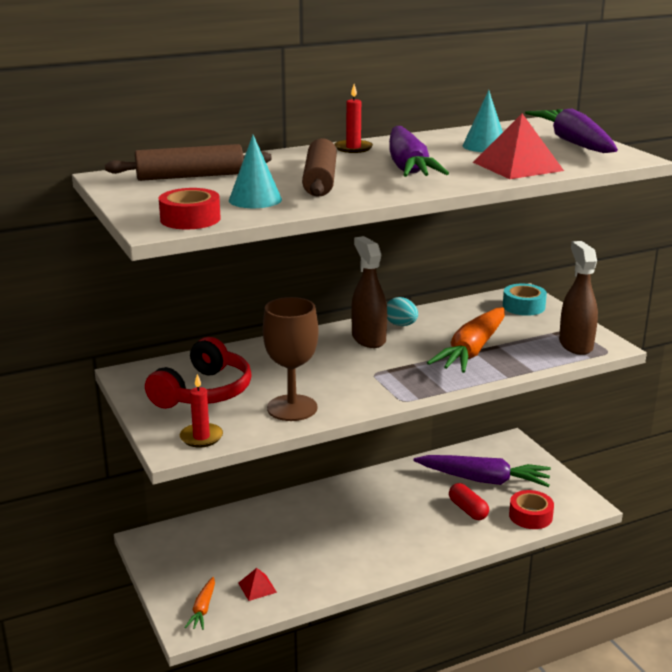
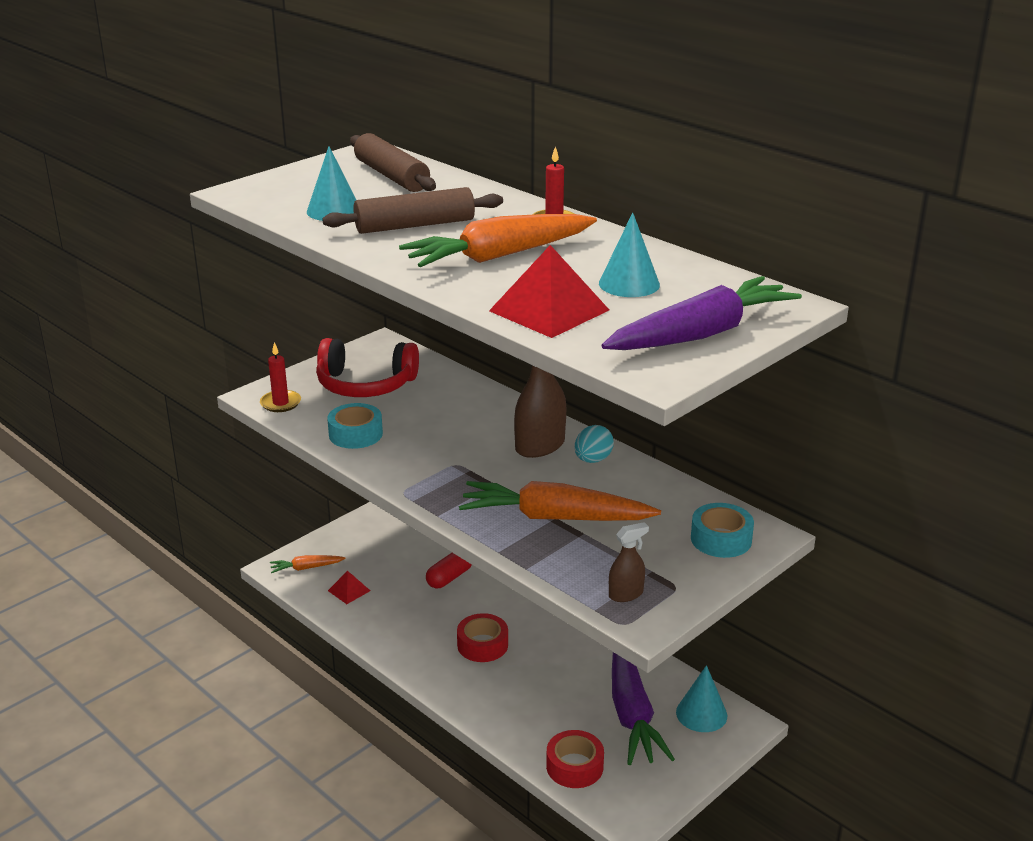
camera: 70 degrees right, 5 degrees up
red tape [159,188,221,229] -> red tape moved to [457,613,508,662]
brown goblet [263,297,319,421] -> turquoise tape [327,403,383,449]
purple carrot [389,126,449,177] -> orange carrot [399,214,597,267]
red capsule [449,483,489,520] -> red capsule moved to [426,553,472,588]
brown spray bottle [559,241,598,355] -> brown spray bottle [609,522,649,602], size x0.55
none -> turquoise cone [676,665,727,732]

